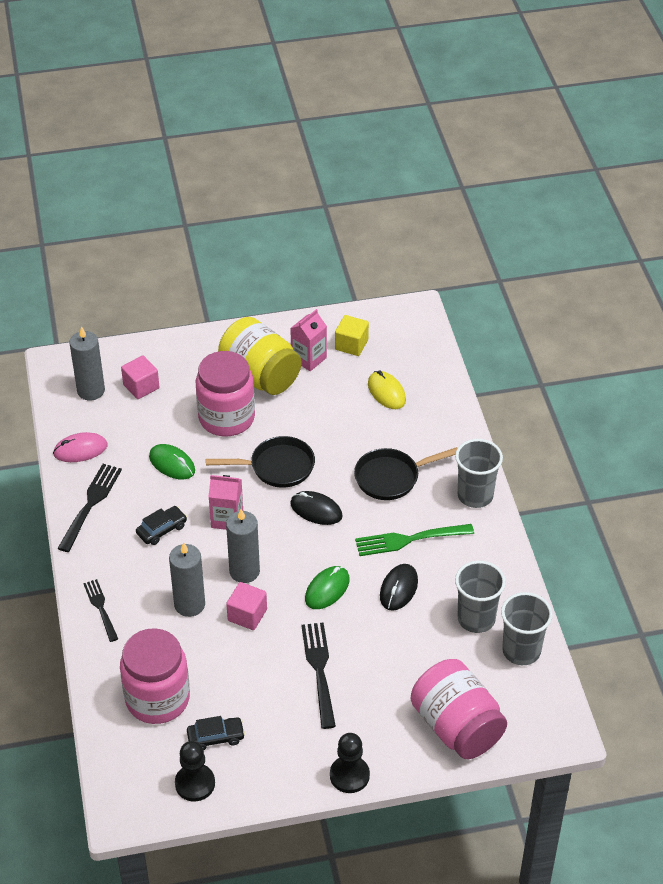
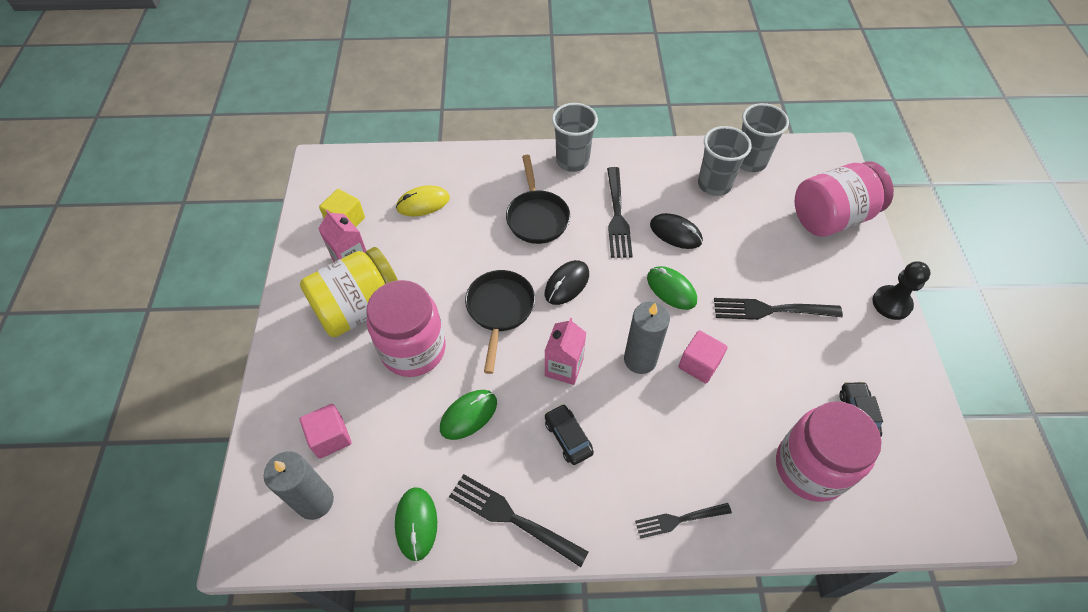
camera: 80 degrees left, 10 degrees up
pink mouse [53,432,108,462] -> green mouse [395,487,437,561]
grey candle [169,542,205,617] -> none
black pawn [175,741,215,802] -> none
green fork [355,524,474,556] -> black fork [607,167,633,258]

